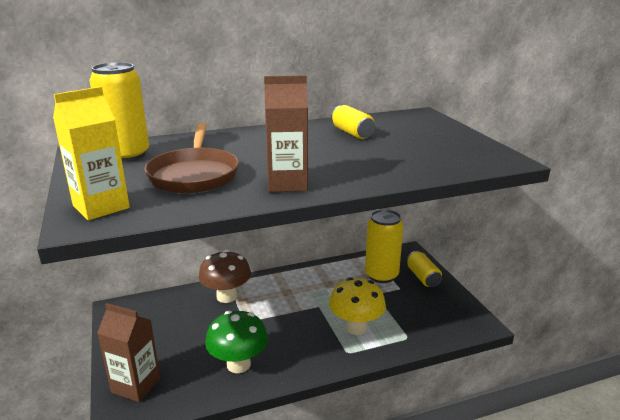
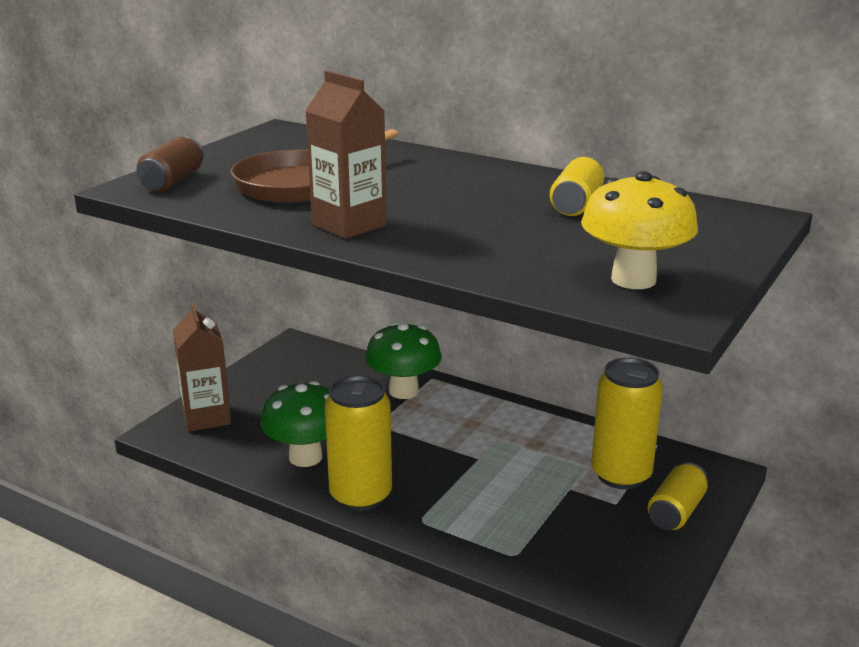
camera: 50 degrees right, 0 degrees up
yellow carton [53,87,130,220] -> brown can [137,137,204,192]
yellow can [90,62,149,162] -> yellow can moved to [325,376,392,511]
brown mushroom [198,250,251,303] -> green mushroom [365,322,442,399]
yellow mushroom [329,278,386,335] -> yellow mushroom moved to [581,171,698,289]

